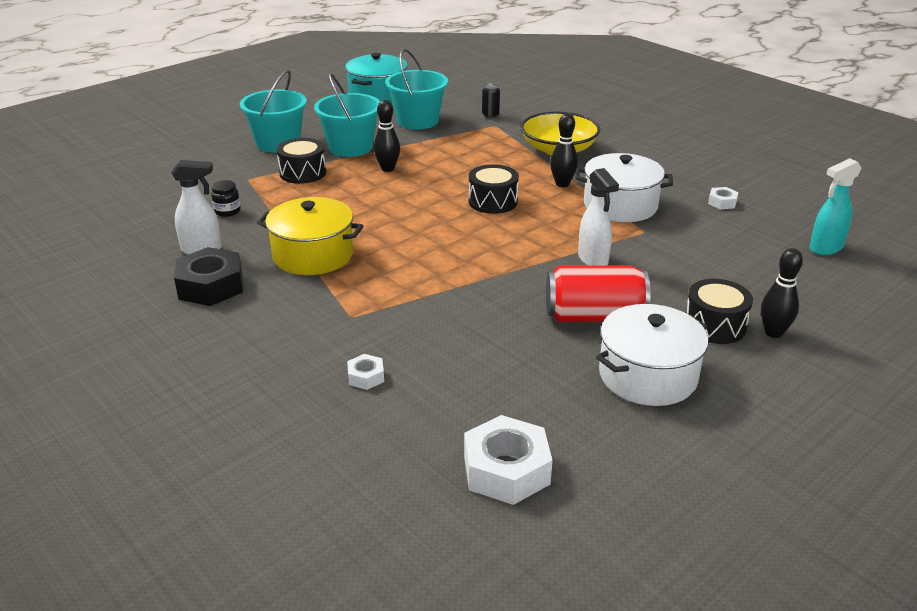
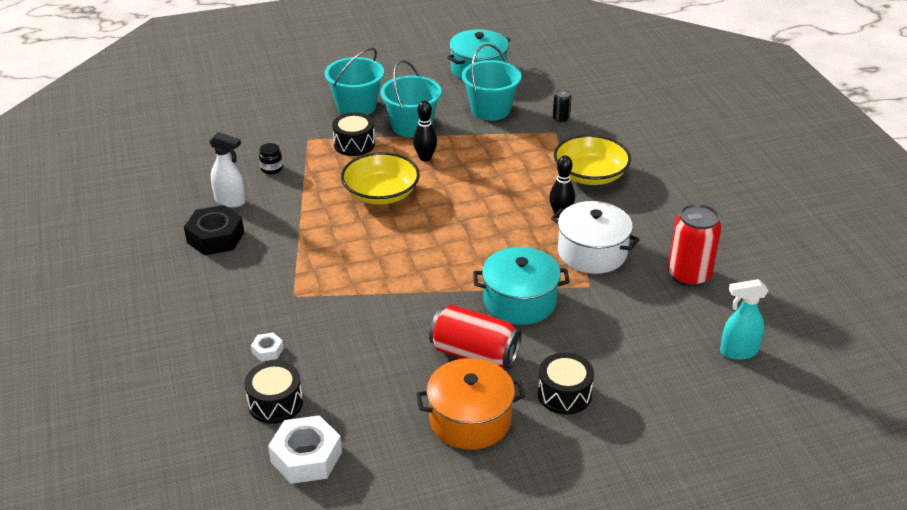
camera: 25 degrees right, 5 degrees up
yellow pot [257,197,363,275] -> none
black drum [469,164,519,214] -> black drum moved to [244,361,303,424]
white spray bottle [578,168,619,266] -> turquoise pot [473,247,570,325]
white pot [596,304,709,406] -> orange pot [416,358,525,450]
white nut [708,187,739,209] -> red can [668,203,721,287]
black bowling pin [761,248,803,338] -> none
none -> yellow bowl [341,152,420,205]

